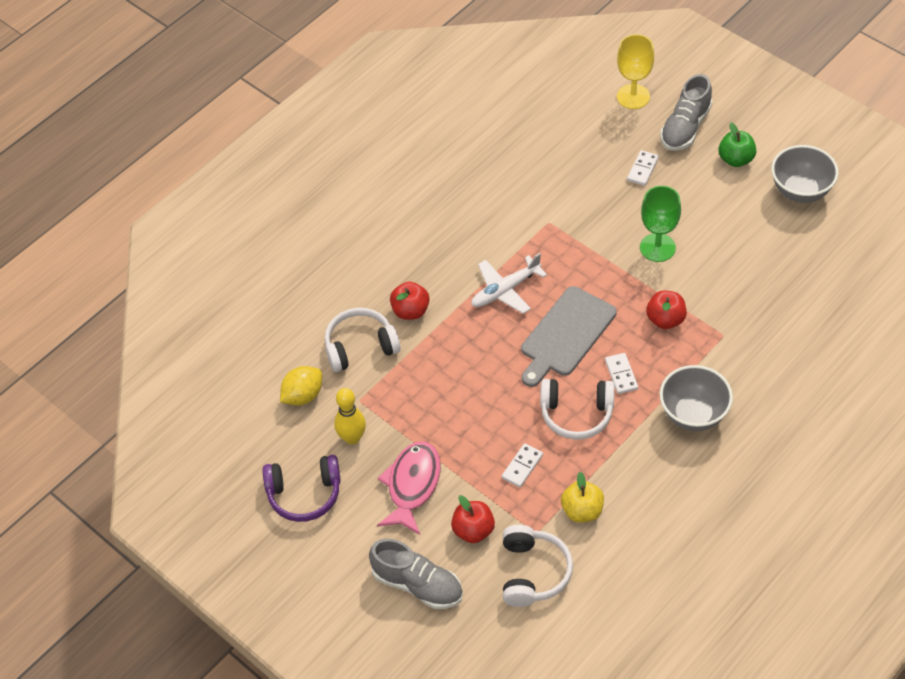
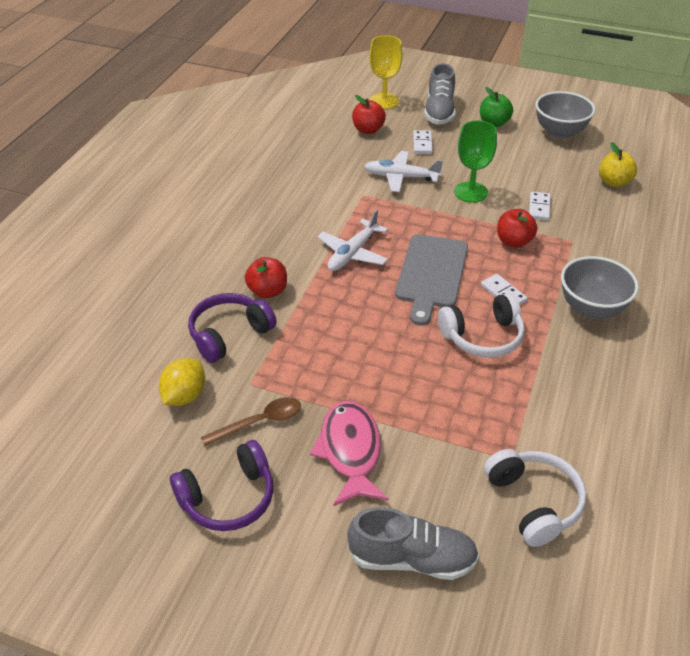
camera: 25 degrees left, 10 degrees down
white headphones [325,308,401,372] -> purple headphones [188,293,277,363]
yellow bowling pin [334,388,366,445] -> brown spoon [201,397,301,446]
red apple [451,495,495,543] -> red apple moved to [352,95,386,134]
white domino [502,443,543,488] -> white domino moved to [529,191,551,220]
yellow apple [561,472,604,523] -> yellow apple moved to [599,142,637,187]
none -> white plane [364,151,443,192]

